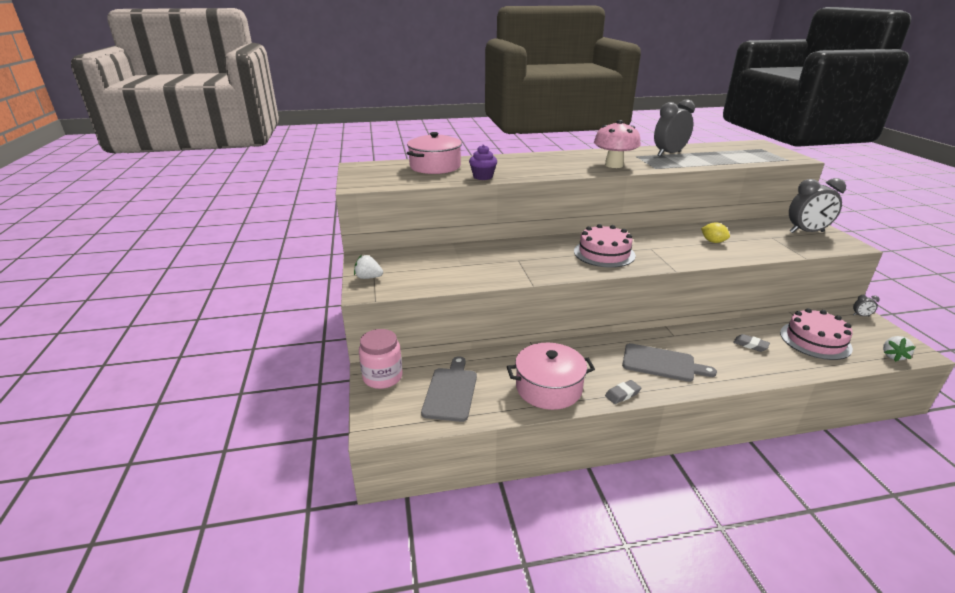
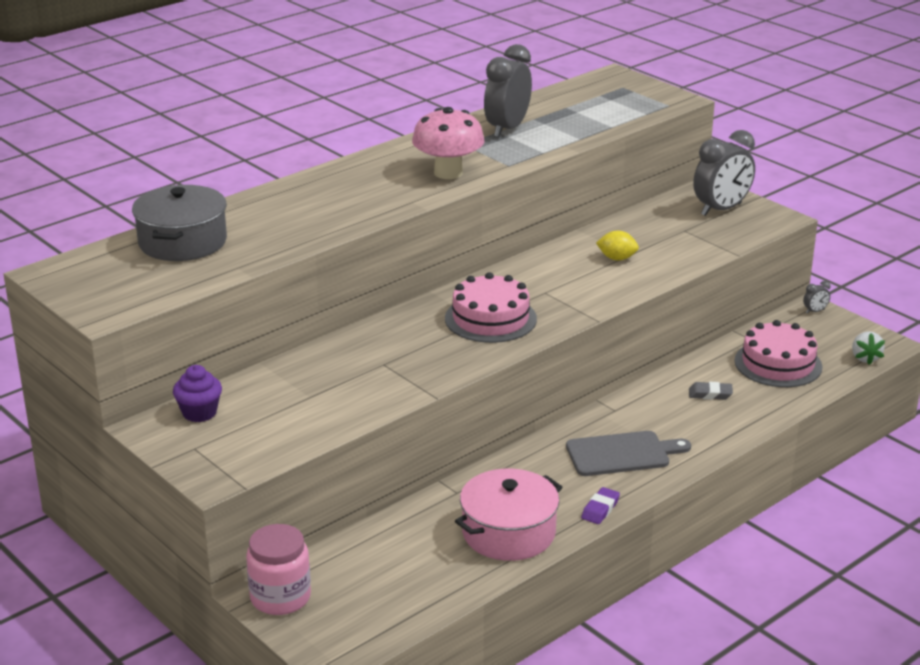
camera: 30 degrees left, 0 degrees up
white strawberry [354,255,383,279] -> none
pink pot [407,132,462,174] -> grey pot [132,185,227,261]
grey cutting board [421,356,477,422] -> none
purple cupcake [469,145,497,180] -> purple cupcake moved to [173,365,222,422]
grey eraser [605,380,641,404] -> purple eraser [581,487,620,524]

